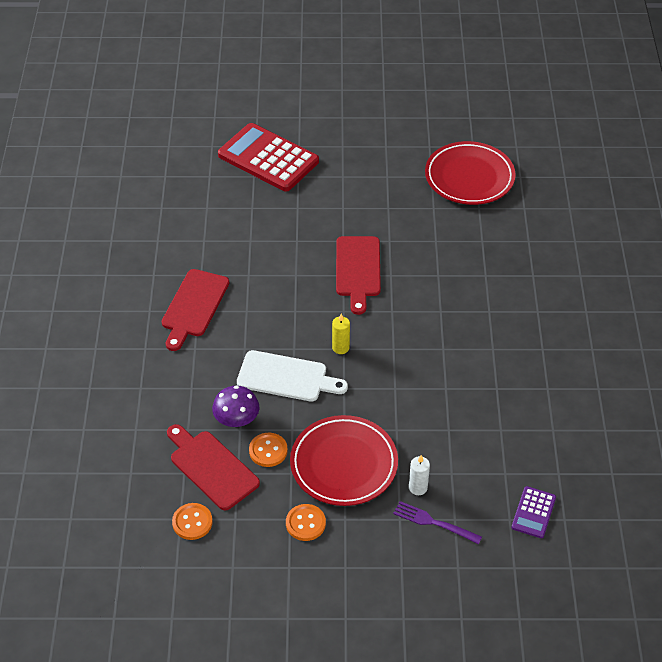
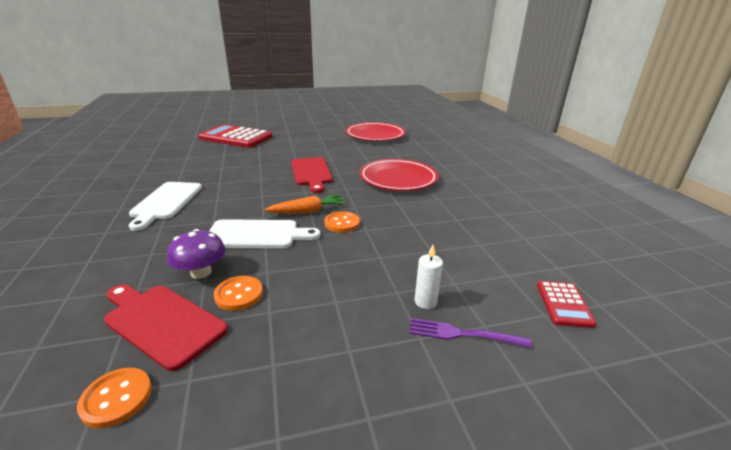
camera: 15 degrees left, 20 degrees down
red cutting board [161,269,229,351] -> white cutting board [129,182,202,231]
orange button [286,504,326,541] -> orange button moved to [324,211,360,233]
red plate [290,415,398,506] -> red plate moved to [360,159,439,191]
yellow candle [332,314,350,354] -> orange carrot [264,195,346,214]
purple calculator [511,486,556,538] -> red calculator [537,281,597,328]

